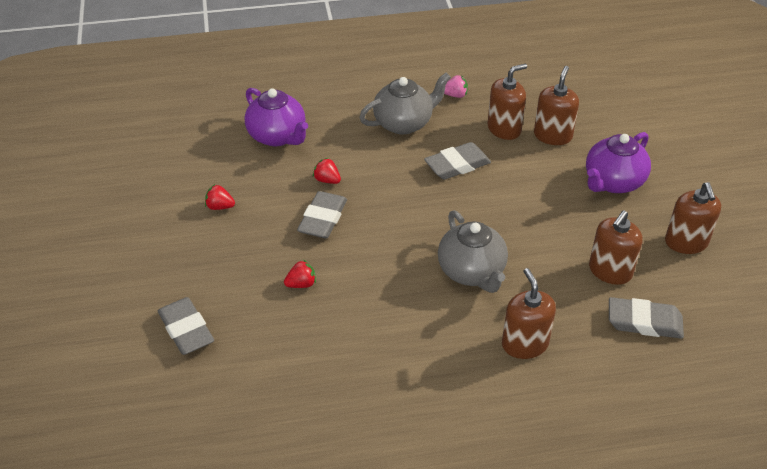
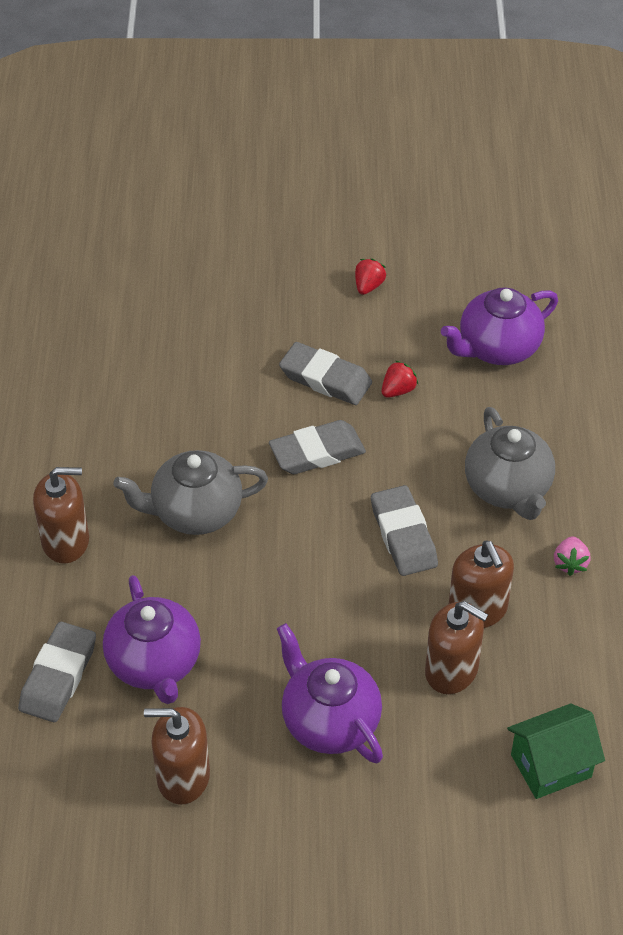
camera: 100 degrees right, 5 degrees up
grey eraser [158,297,214,355] -> grey eraser moved to [269,420,366,474]
red strawberry [284,260,316,288] -> none
brown soap dispenser [589,211,643,285] -> purple teapot [103,575,201,704]
none -> green house [507,704,605,799]

